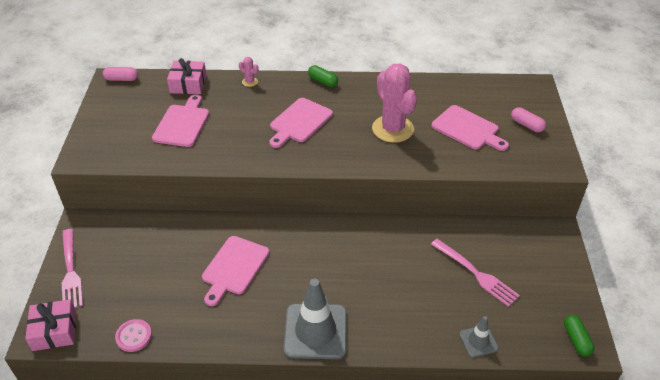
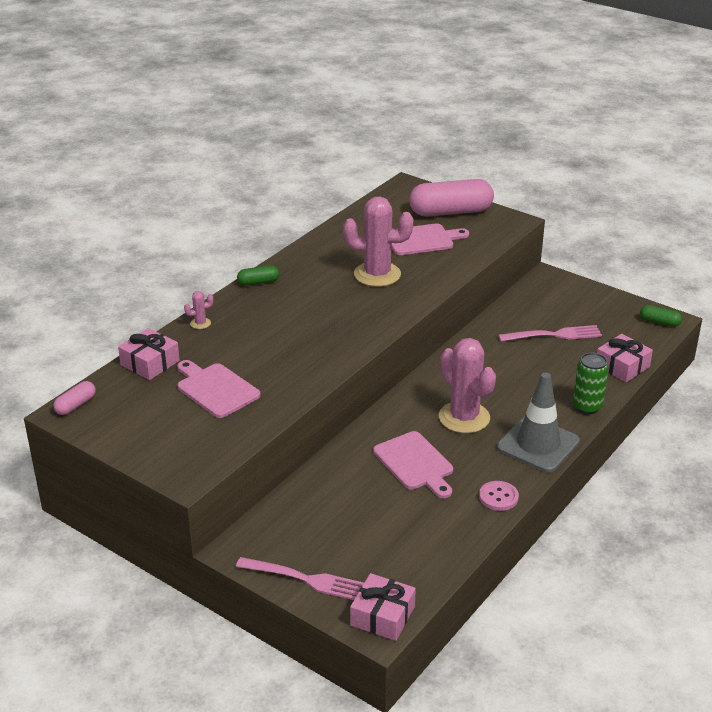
camera: 55 degrees left, 10 degrees down
pink button [115,319,152,352] -> pink button moved to [479,481,519,511]
pink cutting board [269,98,333,148] -> none
grey traffic cone [459,316,498,358] -> pink gift [597,334,653,382]
pink capsule [511,107,546,132] -> pink capsule [409,179,494,216], size x2.18
none -> pink cactus [439,338,496,433]
none -> green can [573,353,609,414]

